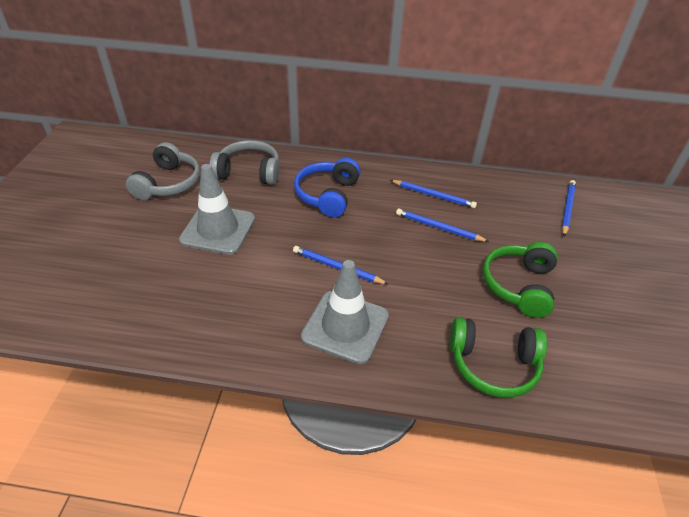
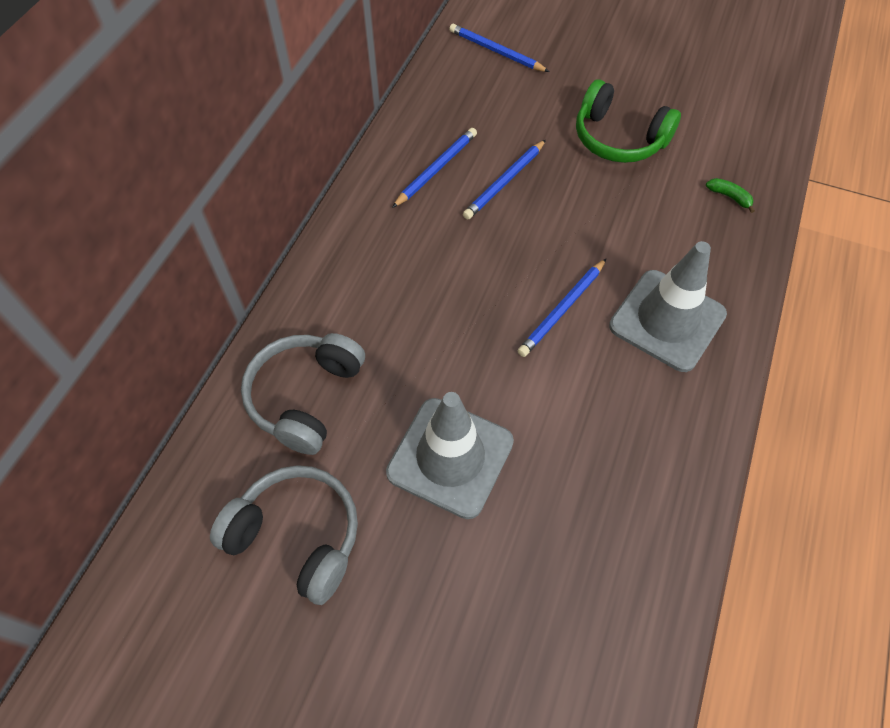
camera: 75 degrees left, 15 degrees up
blue headphones [294,158,360,218] -> none
green headphones [450,317,547,398] -> green banana [706,178,755,213]

